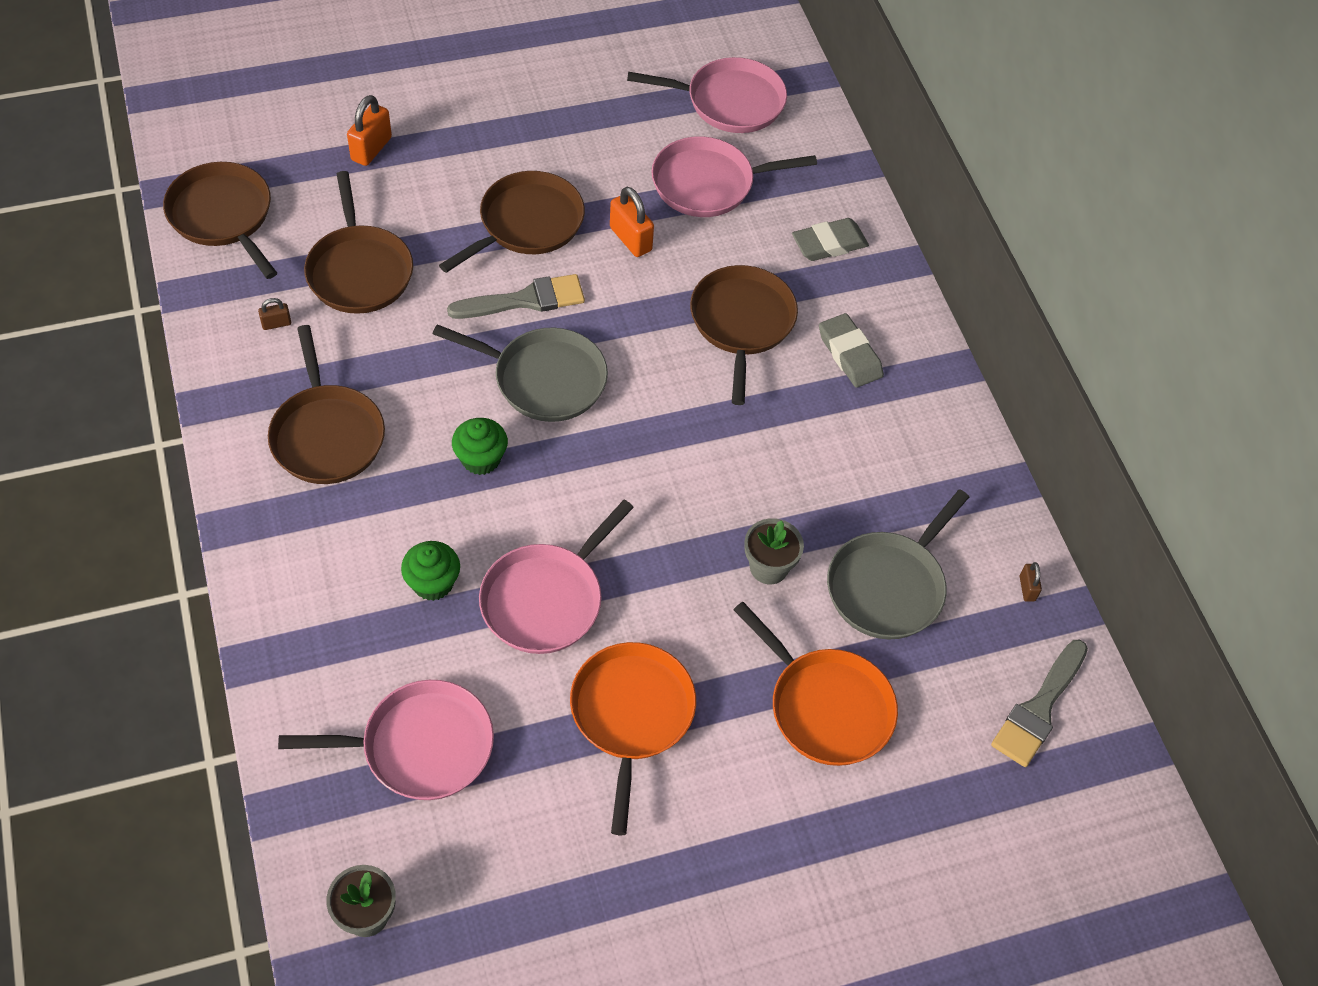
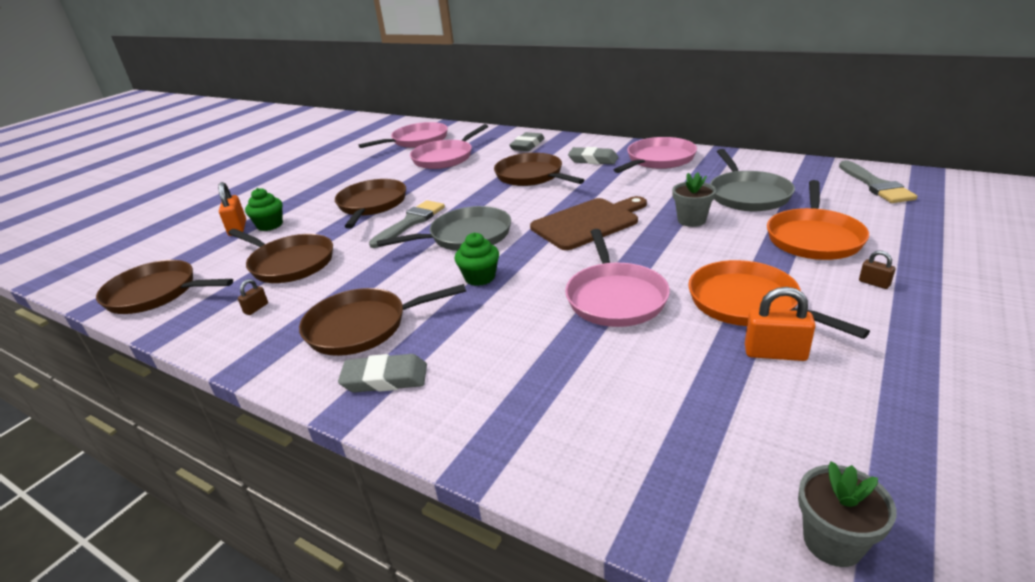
camera: 35 degrees left, 25 degrees down
brown pan [268,325,385,484] -> brown pan turned 135 degrees clockwise [299,284,466,356]
pink pan [278,680,494,800] -> pink pan moved to [614,137,697,173]
green cupcake [401,541,460,601] -> green cupcake moved to [245,188,283,231]
orange padlock [610,187,654,257] -> orange padlock moved to [745,287,816,361]
orange pan [733,602,898,766] -> orange pan turned 105 degrees clockwise [767,180,869,260]
brown padlock [1020,562,1042,602] -> brown padlock moved to [859,250,896,289]
none -> grey eraser [338,354,427,392]
none -> brown cutting board [530,196,647,250]

